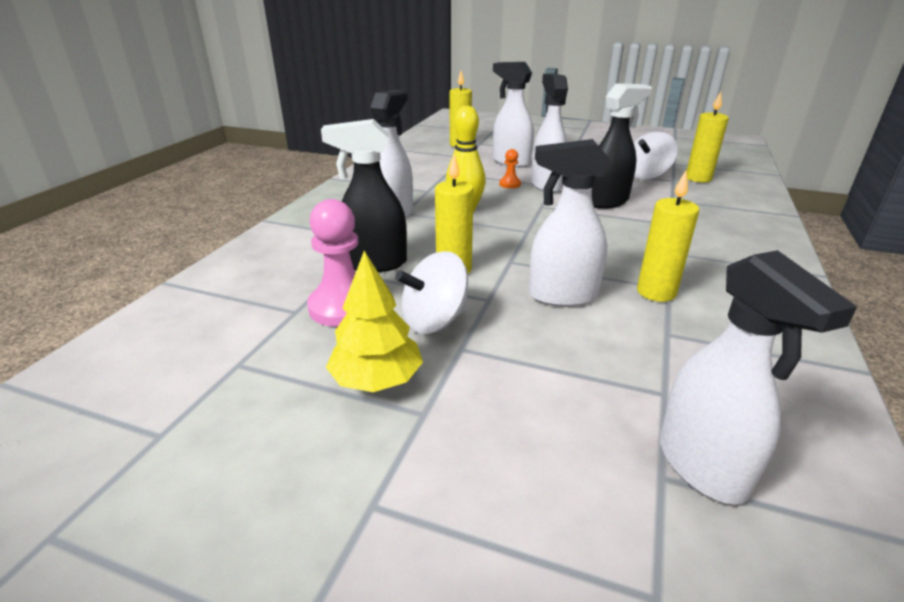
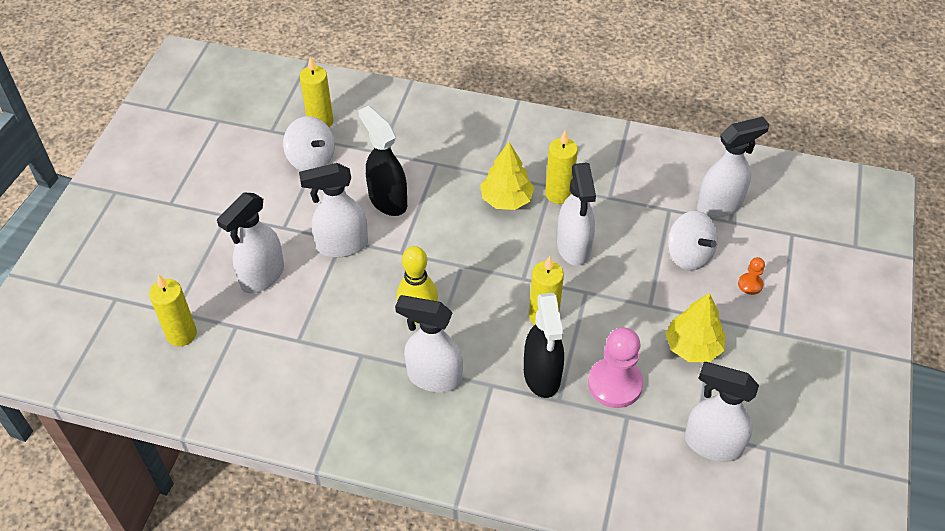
camera: 95 degrees left, 20 degrees up
white spinning top [395,251,468,334] -> white spinning top moved to [668,211,718,271]
orange pawn [499,149,521,188] -> orange pawn moved to [738,257,765,295]
none -> yellow tree [481,142,534,210]
none -> white spray bottle [684,362,759,462]

